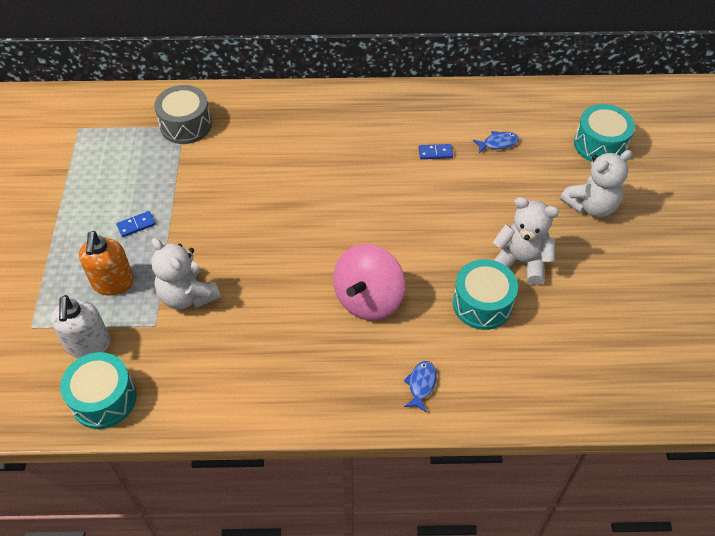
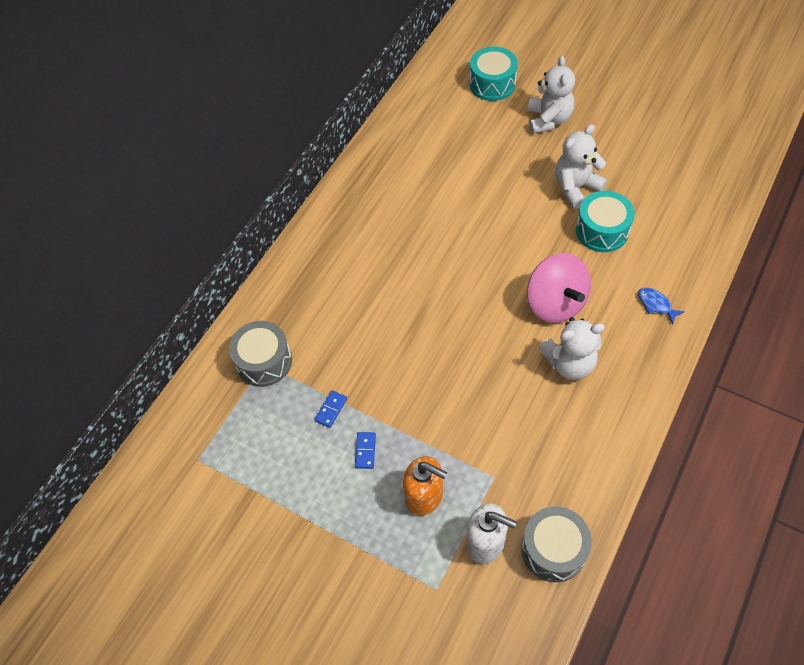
camera: 55 degrees left, 5 degrees up
turquoise drum [60,352,136,429] -> grey drum [521,506,592,582]
white teddy bear [151,238,221,309] -> white teddy bear moved to [538,317,605,380]
blue domino [419,144,453,159] -> blue domino moved to [314,390,347,428]
blue fish [473,131,519,154] -> none

